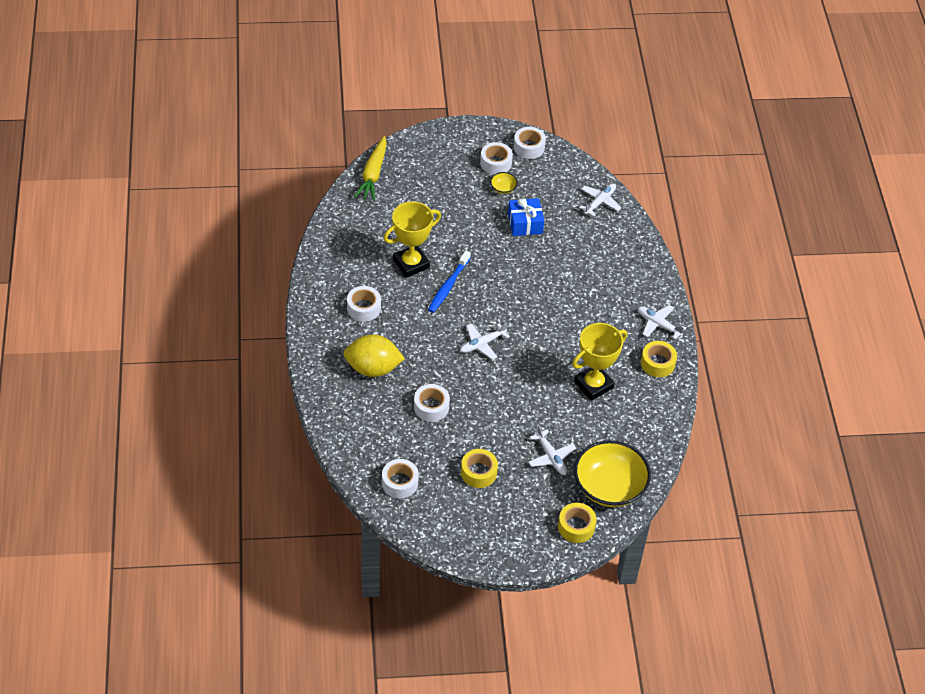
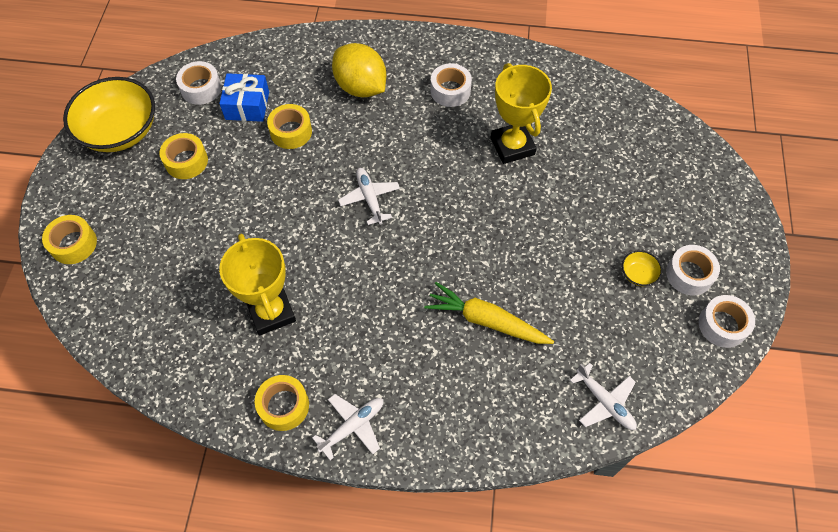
camera: 105 degrees right, 10 degrees up
yellow lemon [343,334,405,377] -> yellow lemon turned 60 degrees counterclockwise [332,43,386,97]
yellow carrot [354,136,387,201] -> yellow carrot moved to [424,282,554,344]
white tape [414,384,450,422] -> yellow tape [267,104,312,149]
blue toothbrush [428,250,471,313] -> none
blue gift [508,198,544,236] -> blue gift moved to [219,73,269,122]
white plane [529,425,576,475] -> none
yellow bowl [574,440,651,507] -> yellow bowl moved to [63,77,155,152]

